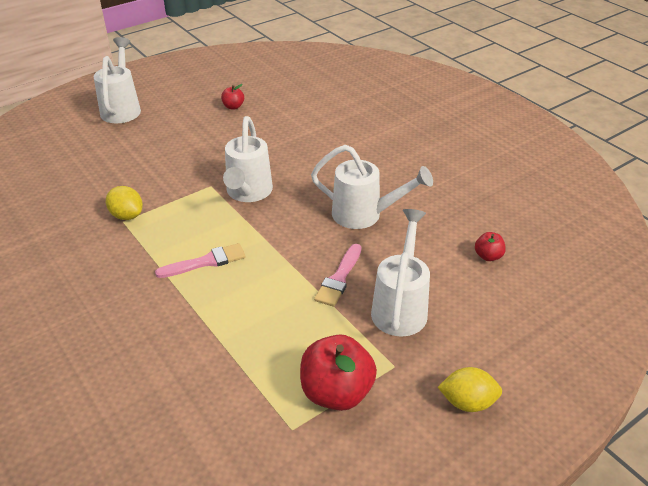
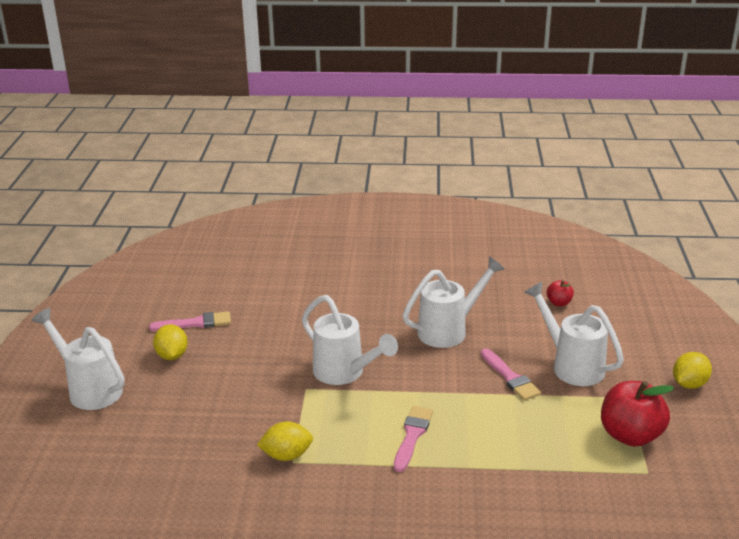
camera: 50 degrees left, 10 degrees down
red apple [221,84,244,109] -> pink brush [149,311,231,331]
none -> yellow lemon [153,324,188,360]

